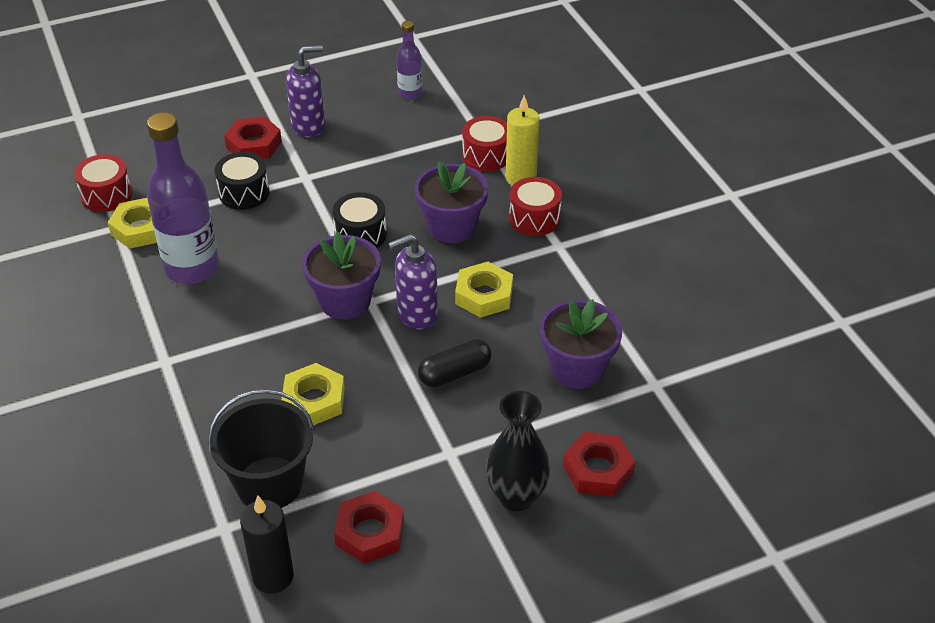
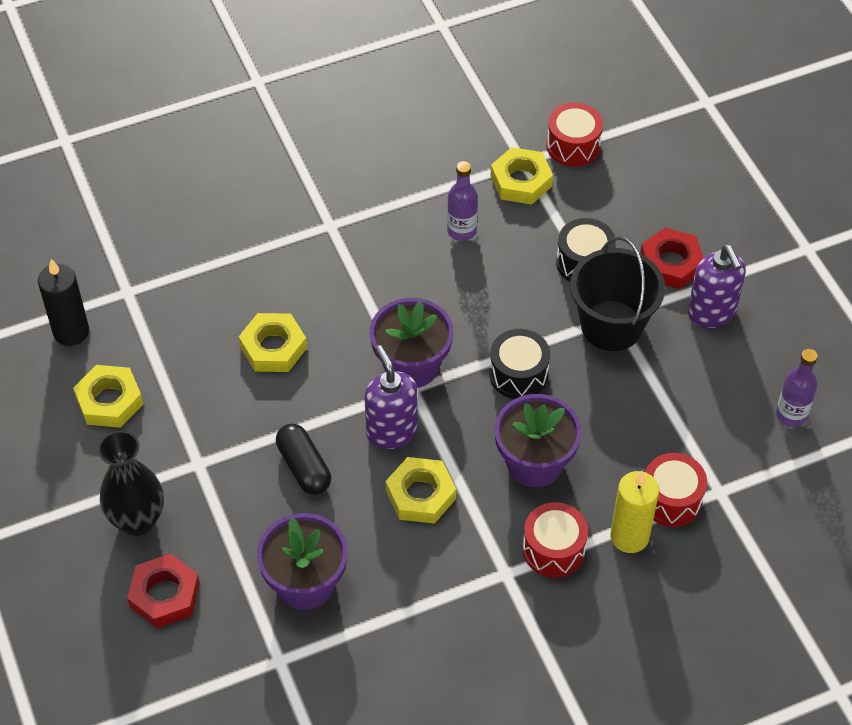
camera: 90 degrees right, 10 degrees up
purple bottle [147,112,219,284] -> purple bottle [447,161,478,241], size x0.51
black bucket [208,389,314,508] -> black bucket moved to [570,236,665,351]
red nut [334,491,404,564] -> yellow nut [73,365,143,428]

